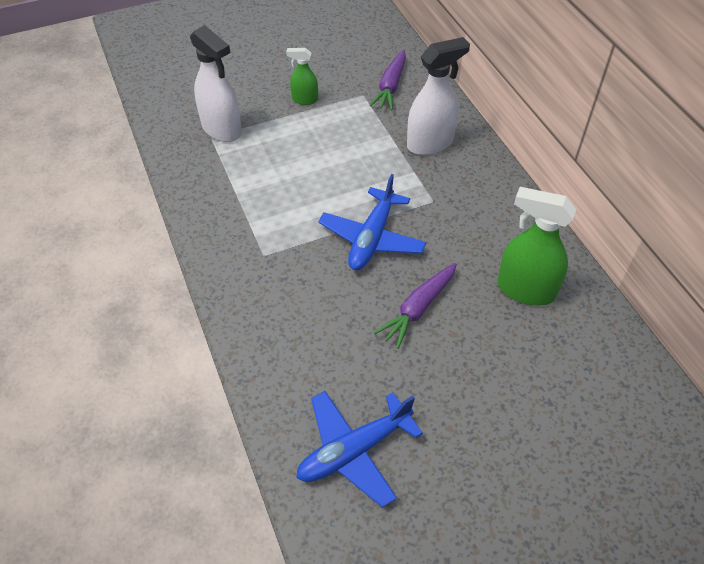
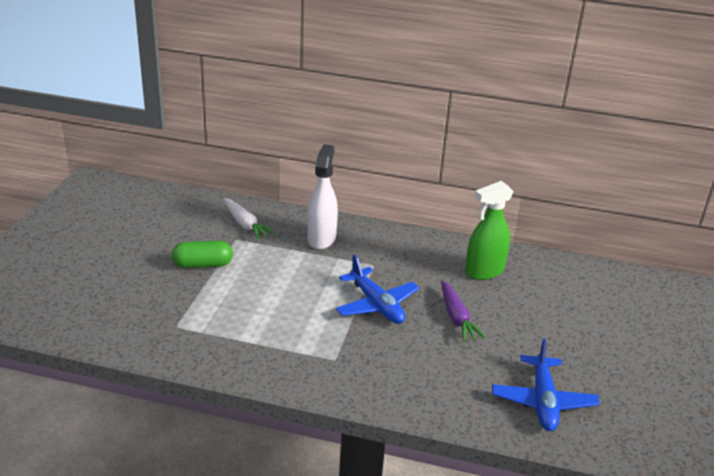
camera: 55 degrees left, 20 degrees down
white spray bottle [190,25,242,142] -> none
green spray bottle [286,48,318,105] -> green capsule [172,240,233,268]
purple carrot [369,50,406,110] -> white carrot [223,198,275,240]

